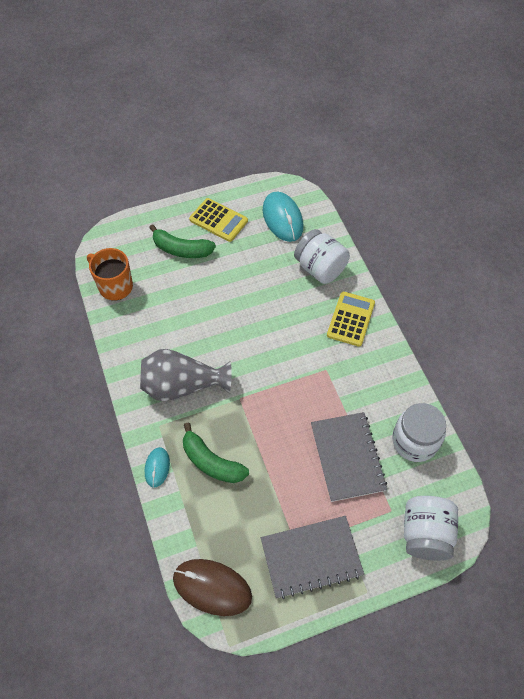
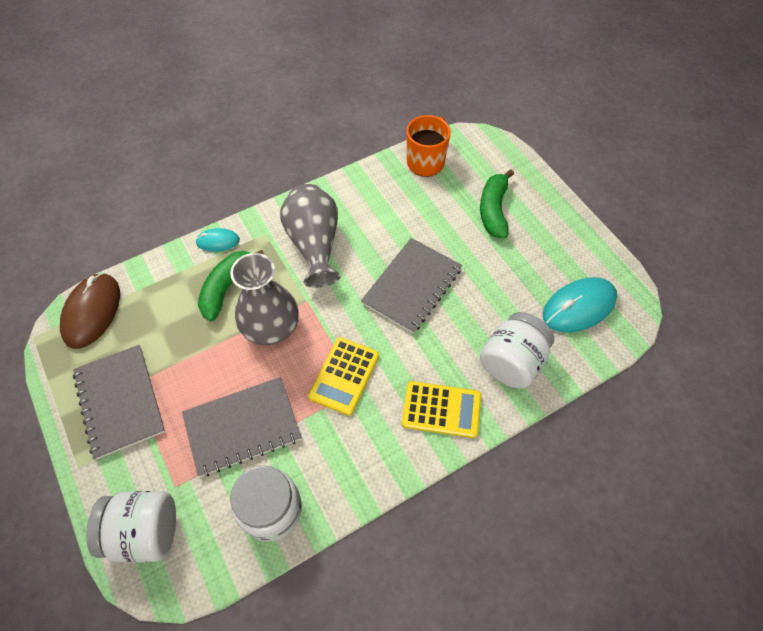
camera: 80 degrees right, 0 degrees up
yellow calculator [189,198,248,242] -> yellow calculator moved to [308,337,379,416]
none -> grey vase [230,253,299,345]
none -> grey notebook [361,238,462,334]

